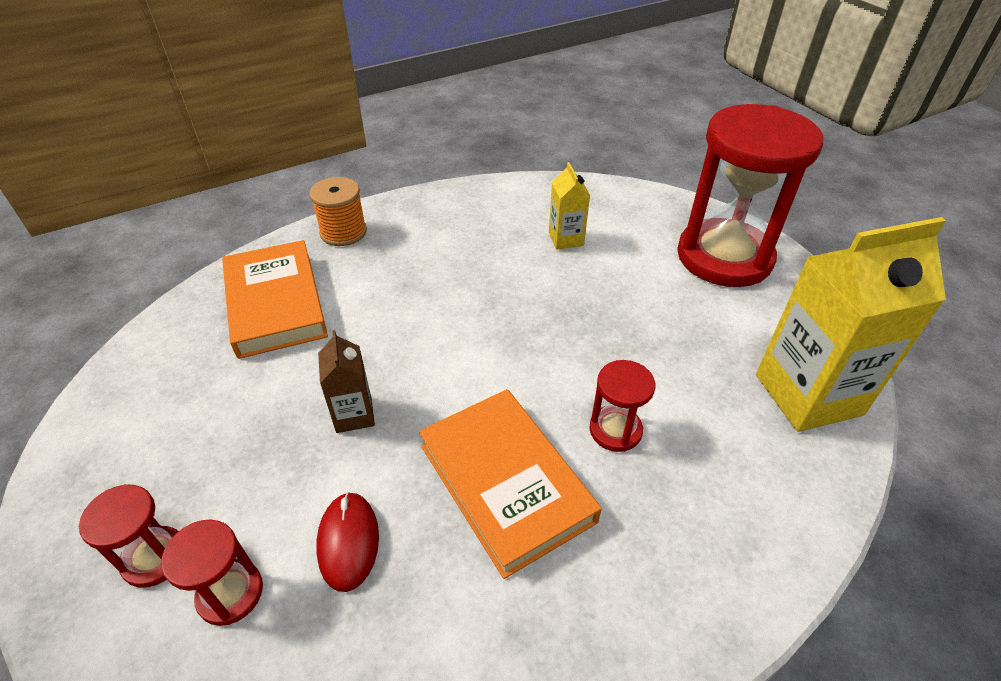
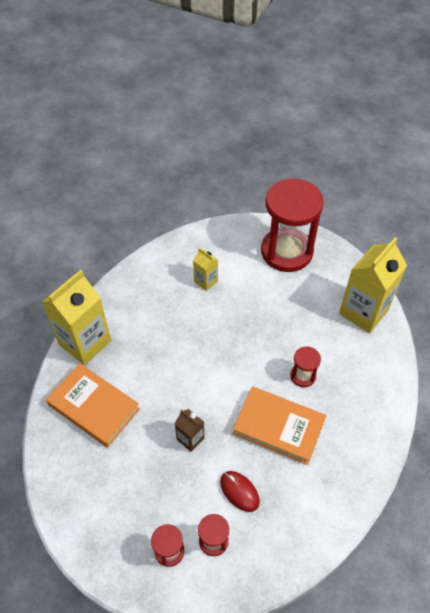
camera: 35 degrees left, 10 degrees up
orange spool [310,177,367,246] -> yellow carton [42,270,111,365]

